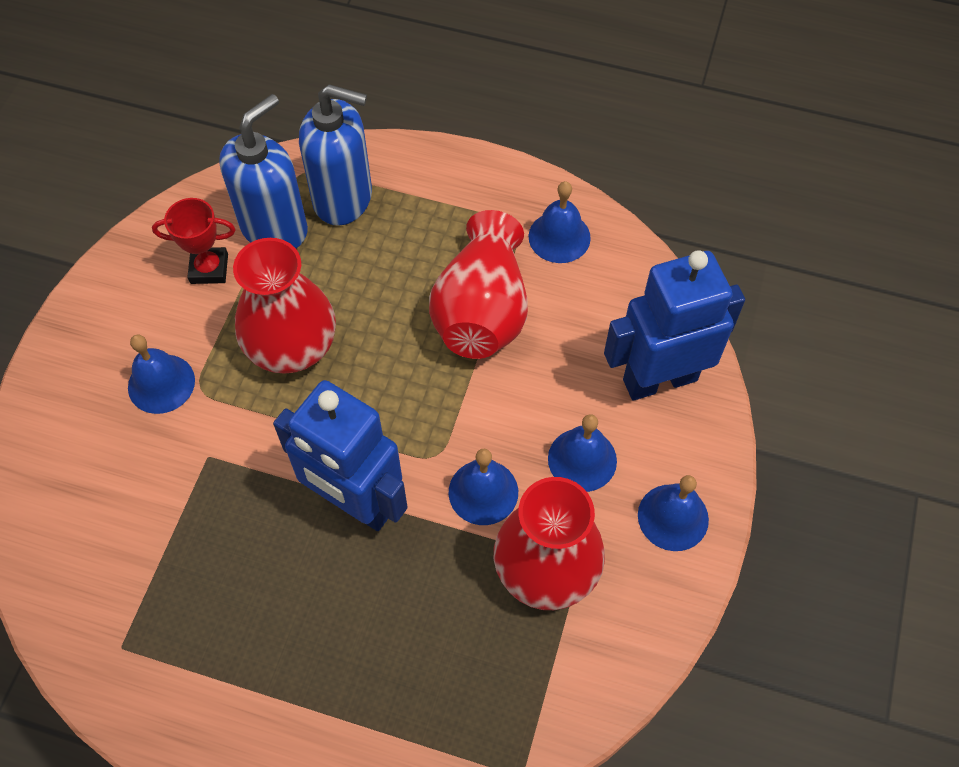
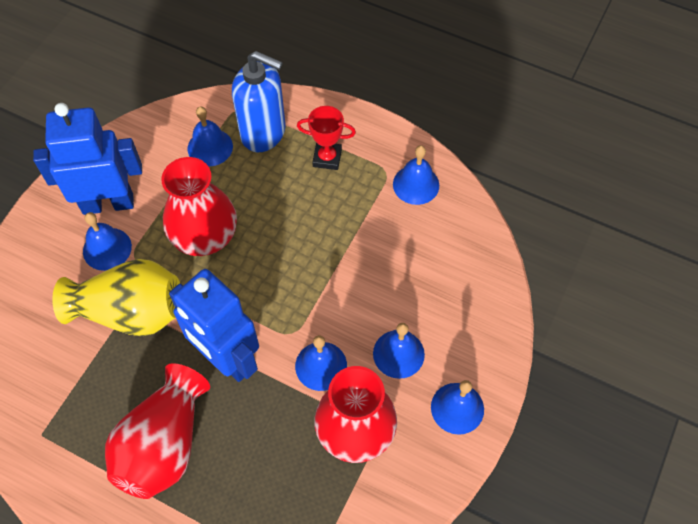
camera: 10 degrees right, 0 degrees up
red trophy [152,198,235,284] -> red trophy moved to [297,106,356,170]
blue soap dispenser [219,94,308,248] -> blue bell [188,106,233,167]
red vase [429,210,528,359] -> red vase moved to [105,363,210,499]
blue robot [604,250,745,400] -> blue robot moved to [33,103,142,215]
none -> yellow vase [52,259,180,336]

